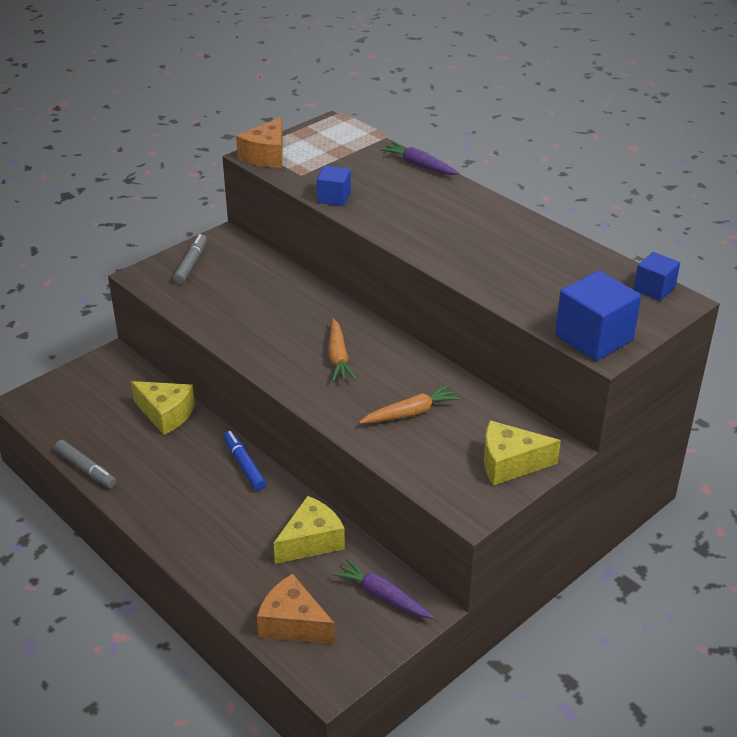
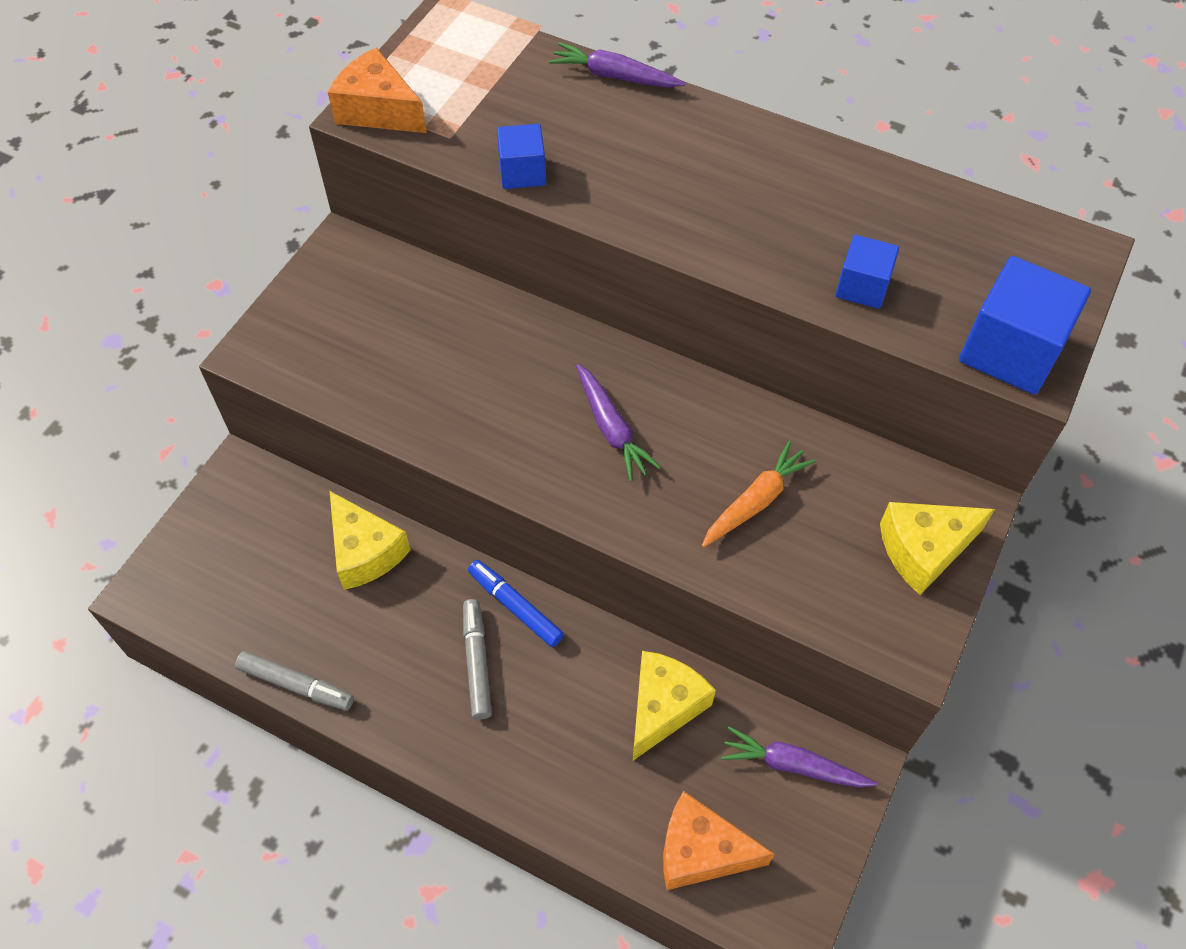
camera: 20 degrees left, 20 degrees up
yellow cheese [131,381,195,435] -> yellow cheese turned 45 degrees clockwise [330,491,411,590]
grey marker [173,234,207,284] -> grey marker moved to [463,599,492,720]
orange cheese [236,117,283,168] -> orange cheese turned 120 degrees clockwise [328,48,427,133]
orange carrot [328,319,356,382] -> purple carrot [576,364,661,482]
blue cube [634,252,680,301] -> blue cube moved to [835,235,899,309]

